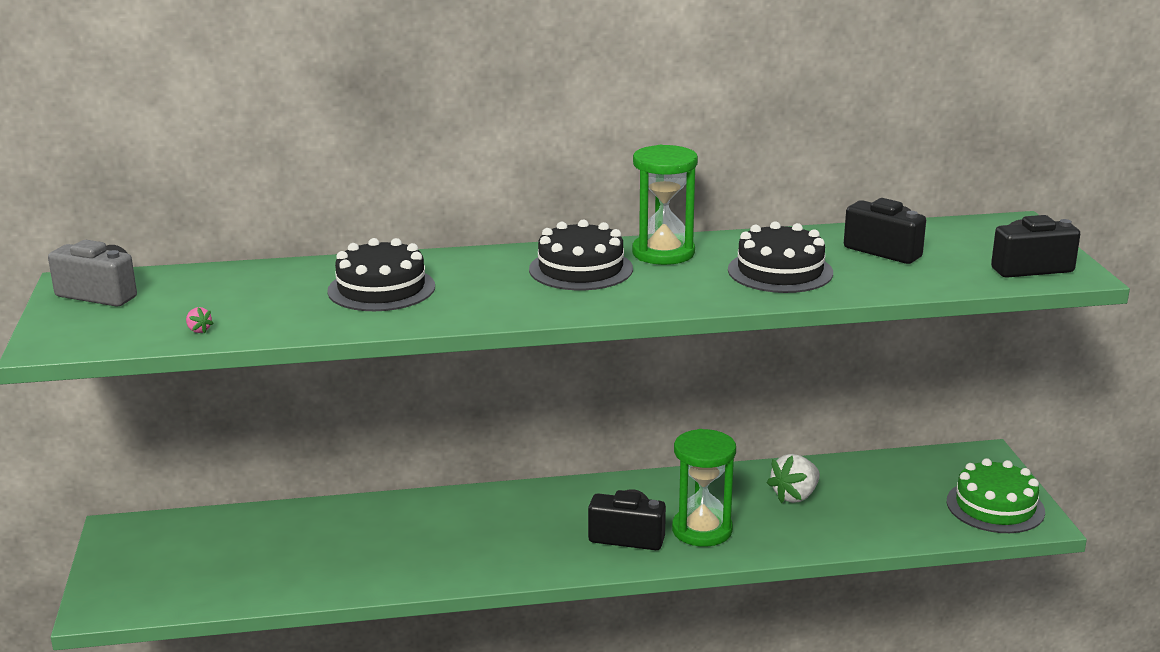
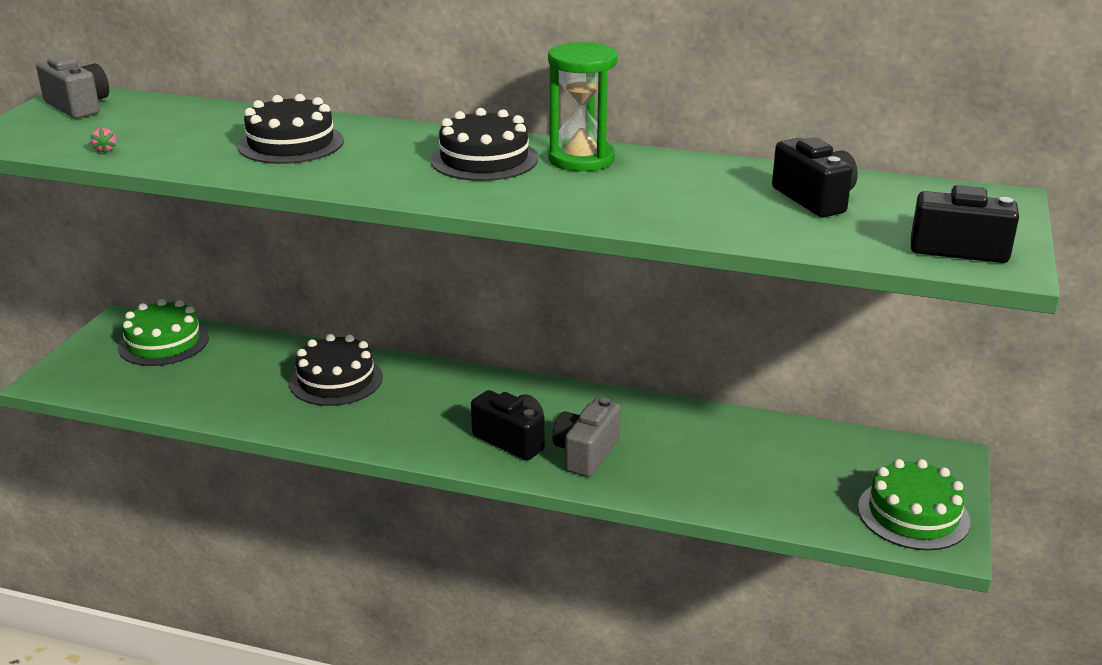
camera: 25 degrees right, 5 degrees up
green hourglass [672,429,736,547] -> grey camera [553,398,621,477]
black cake [728,221,833,293] -> black cake moved to [289,334,383,406]
white strawberry [767,454,820,503] -> none
none -> green cake [118,299,209,366]

